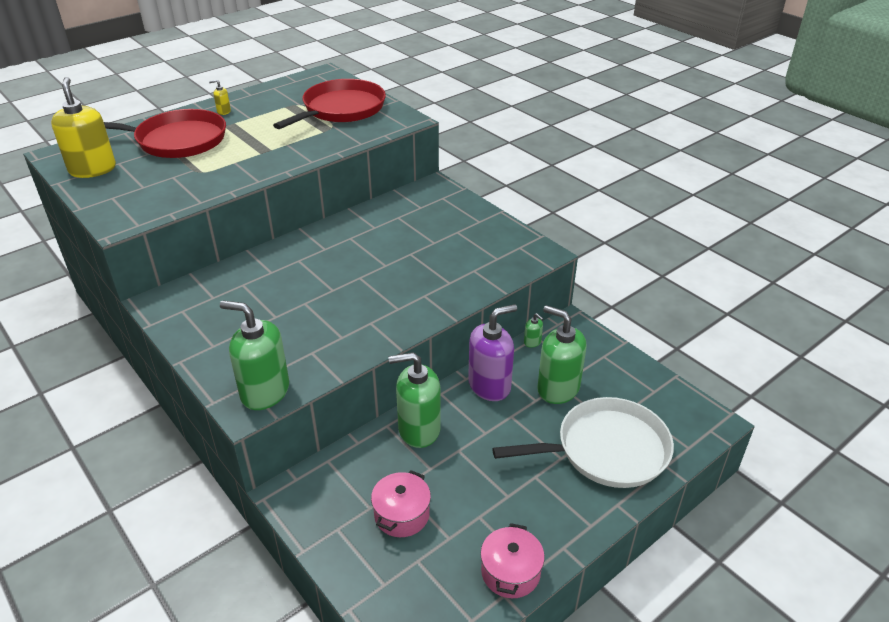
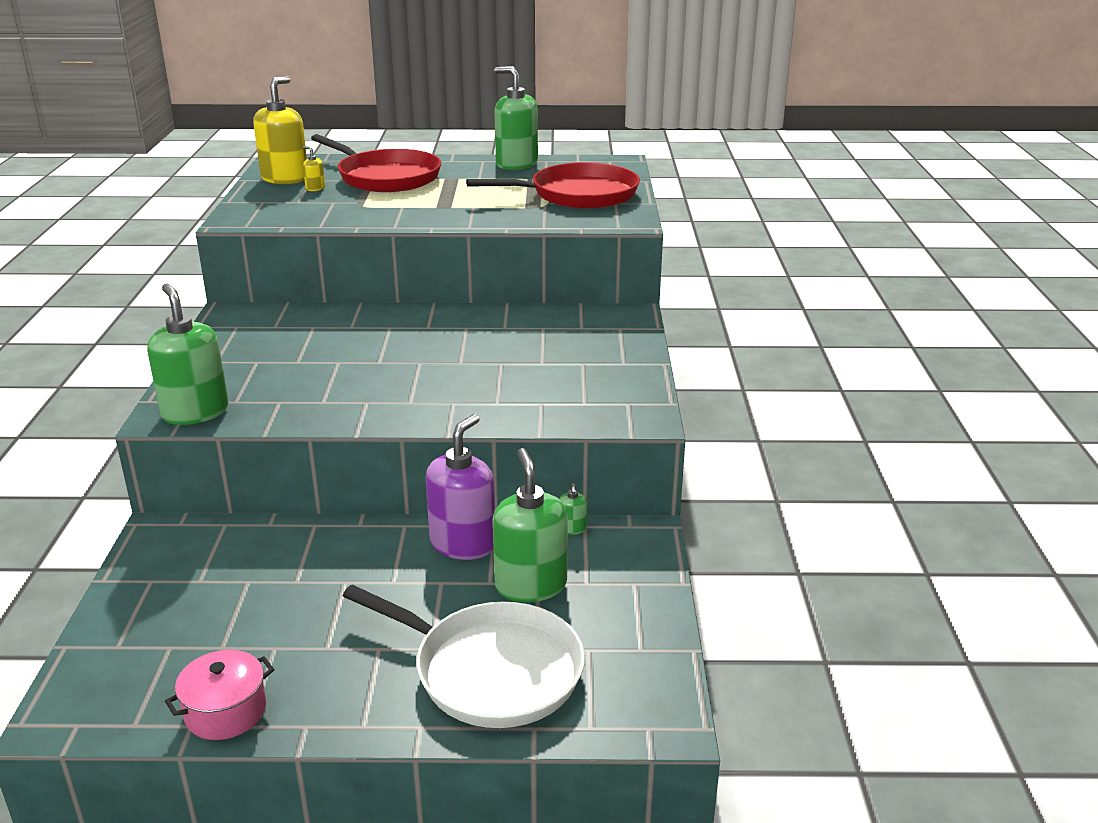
camera: 40 degrees right, 10 degrees down
yellow soap dispenser [209,80,231,115] -> yellow soap dispenser moved to [303,146,325,191]
pink pot [371,470,431,537] -> none
green soap dispenser [388,352,441,448] -> green soap dispenser moved to [494,66,538,170]
purple soap dispenser [468,304,517,401] -> purple soap dispenser turned 75 degrees counterclockwise [426,414,495,560]

